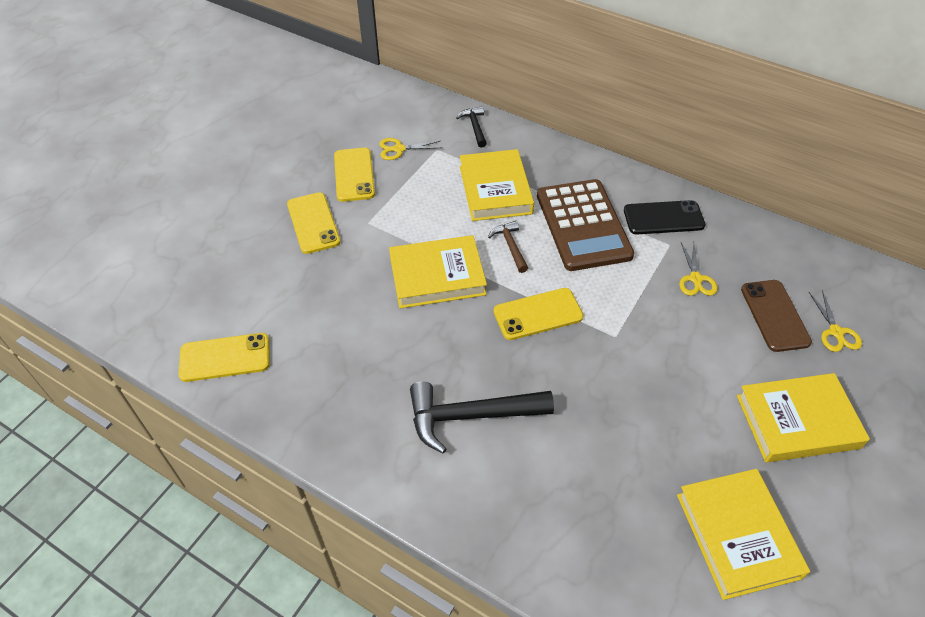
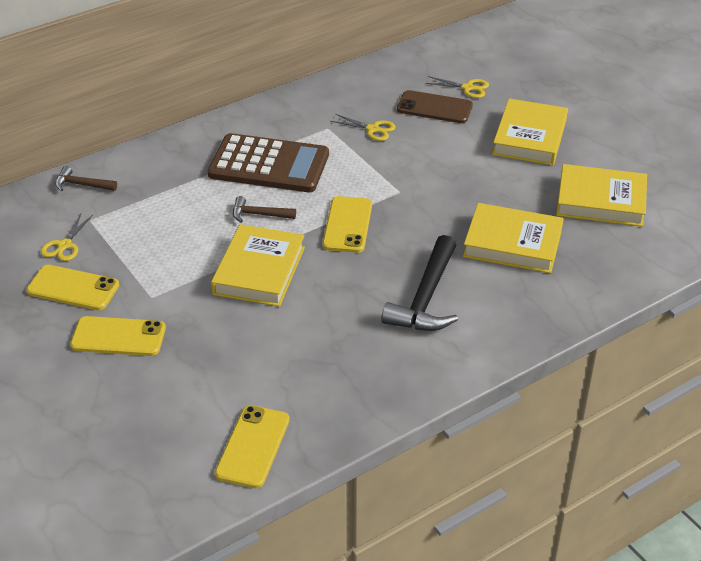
camera: 65 degrees left, 10 degrees down
black hammer [456,106,487,148] -> brown hammer [55,166,117,191]
yellow book [460,149,534,221] -> yellow book moved to [463,203,564,273]
black phone [624,200,705,234] -> none

